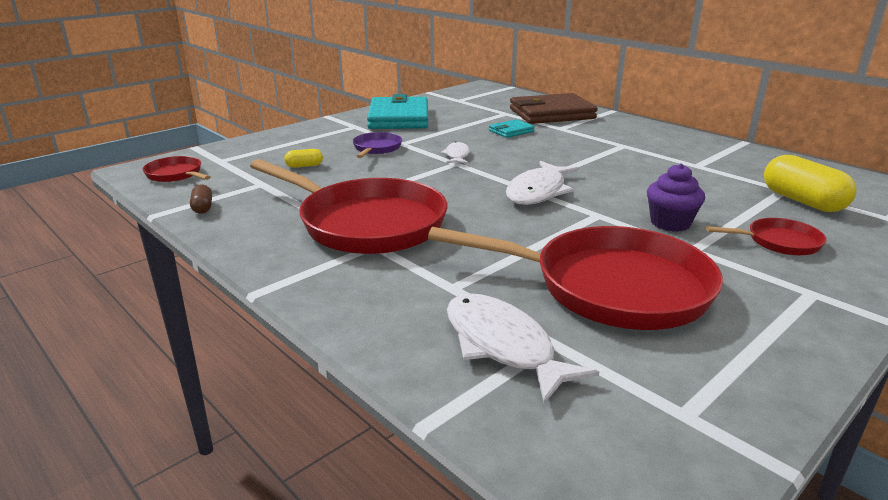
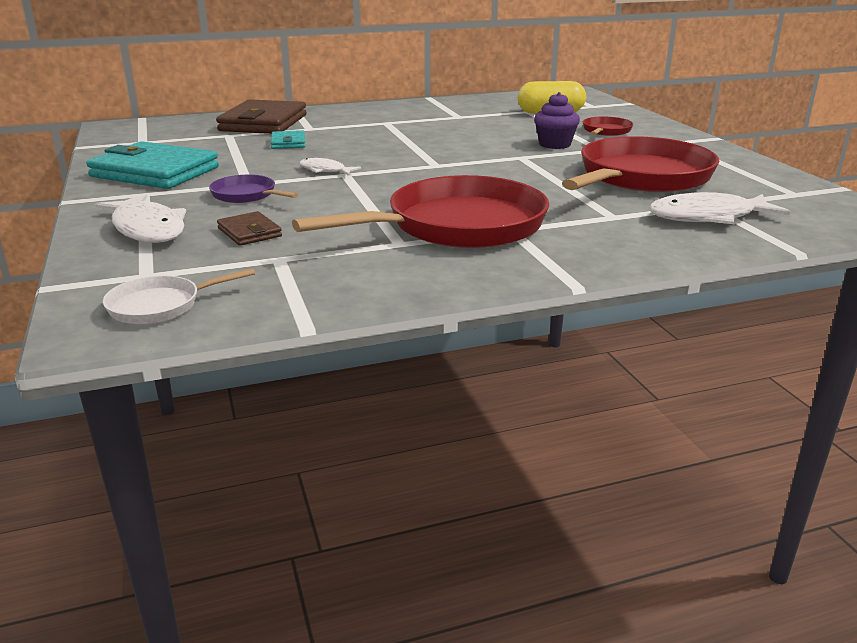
camera: 65 degrees left, 0 degrees up
red pan [143,156,211,182] -> white pan [103,268,255,324]
brown capsule [190,184,212,214] -> none
yellow capsule [284,149,323,168] -> brown wallet [217,211,282,246]
white fish [506,161,579,205] -> white fish moved to [95,194,186,243]

